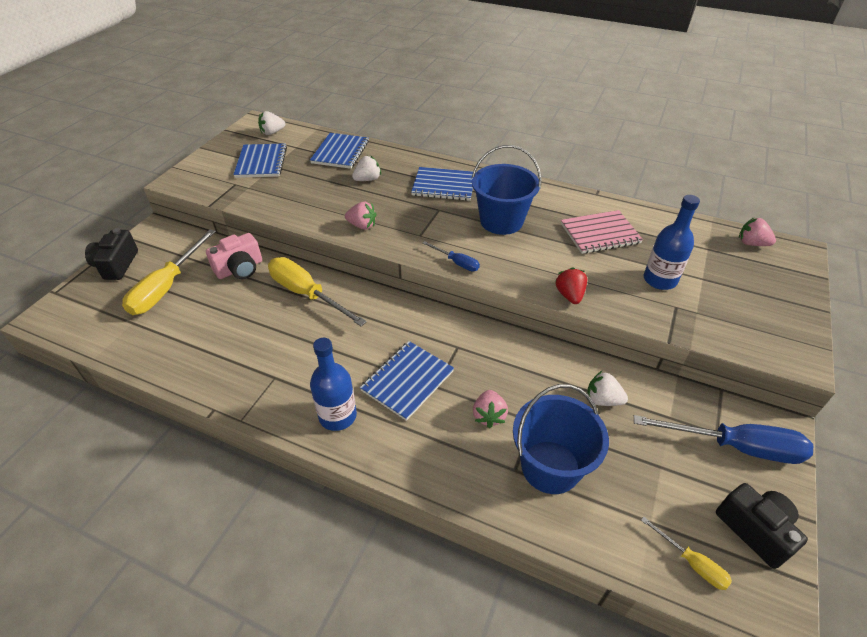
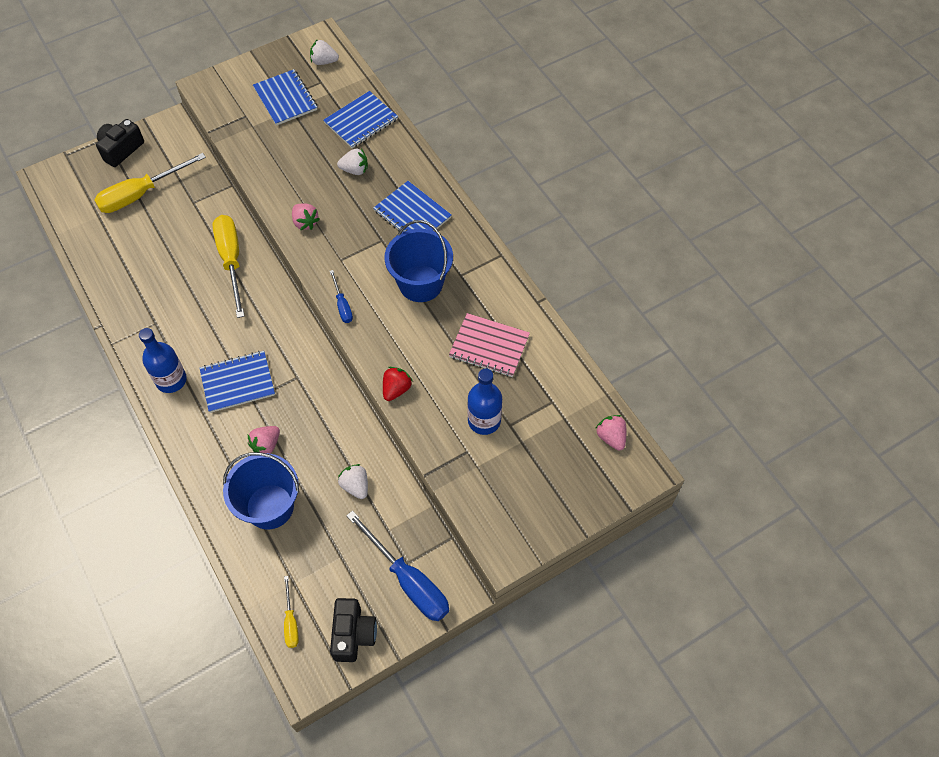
camera: 35 degrees right, 15 degrees up
pink camera [206,233,262,279] -> none
blue notebook [233,143,287,178] -> blue notebook turned 60 degrees counterclockwise [253,69,317,126]

